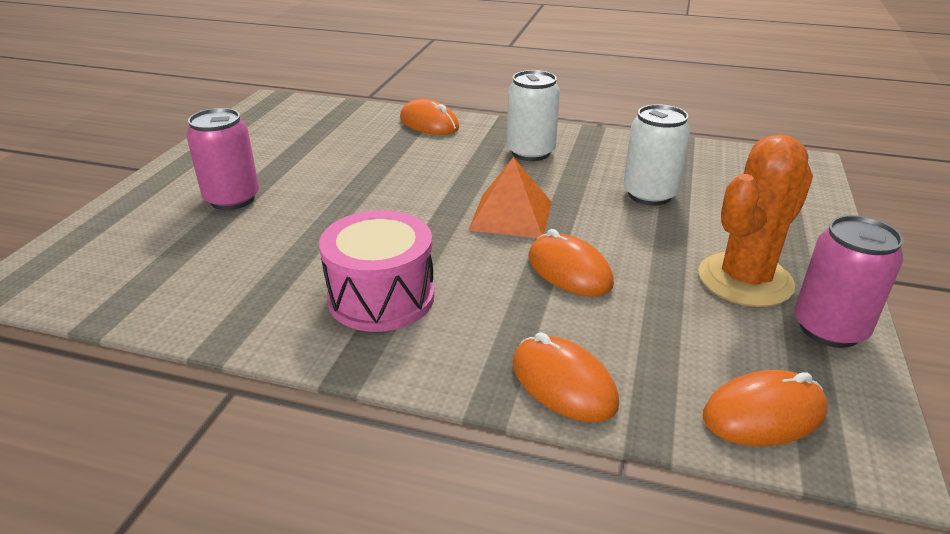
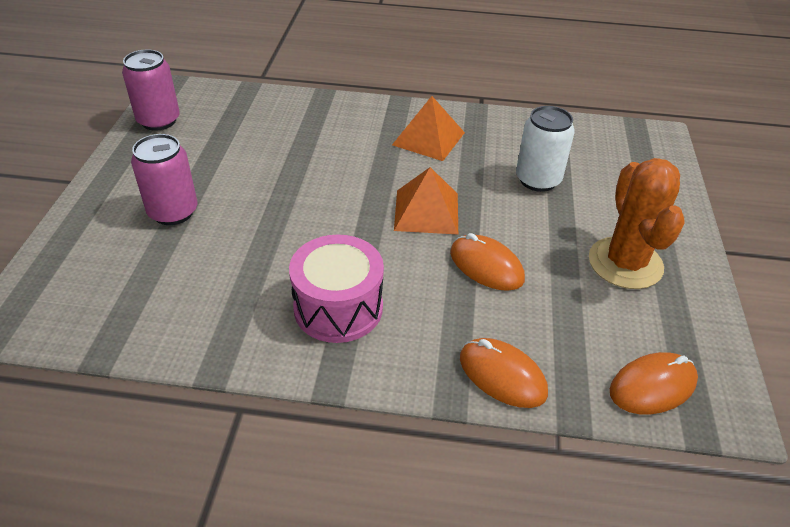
camera: 10 degrees left, 10 degrees up
orange mouse [400,99,459,135] -> none
white can [507,70,560,161] -> orange pyramid [392,96,465,161]
orange cactus [698,134,813,307] -> orange cactus turned 45 degrees counterclockwise [589,158,685,289]
pink can [794,215,904,348] -> pink can moved to [122,49,180,131]

